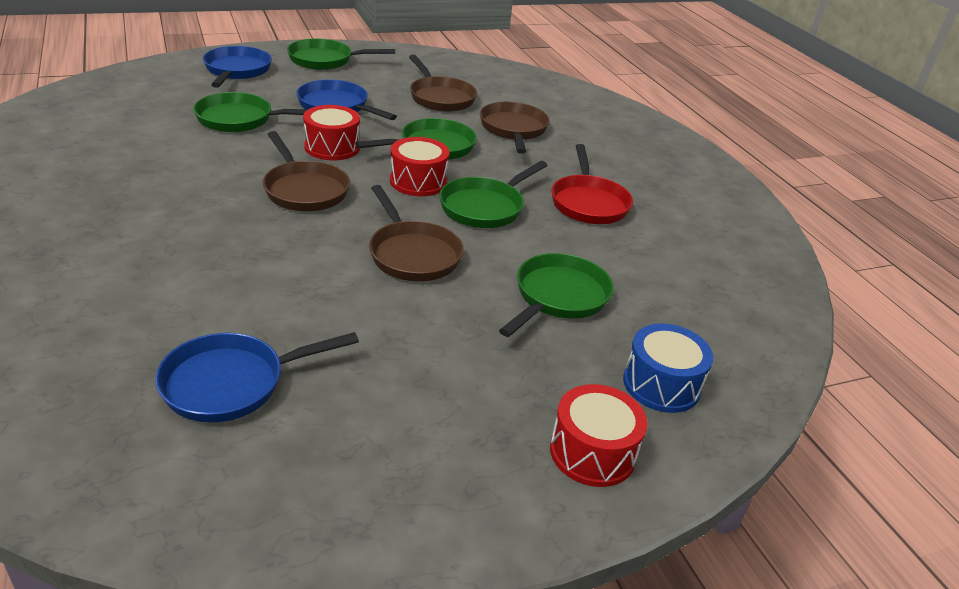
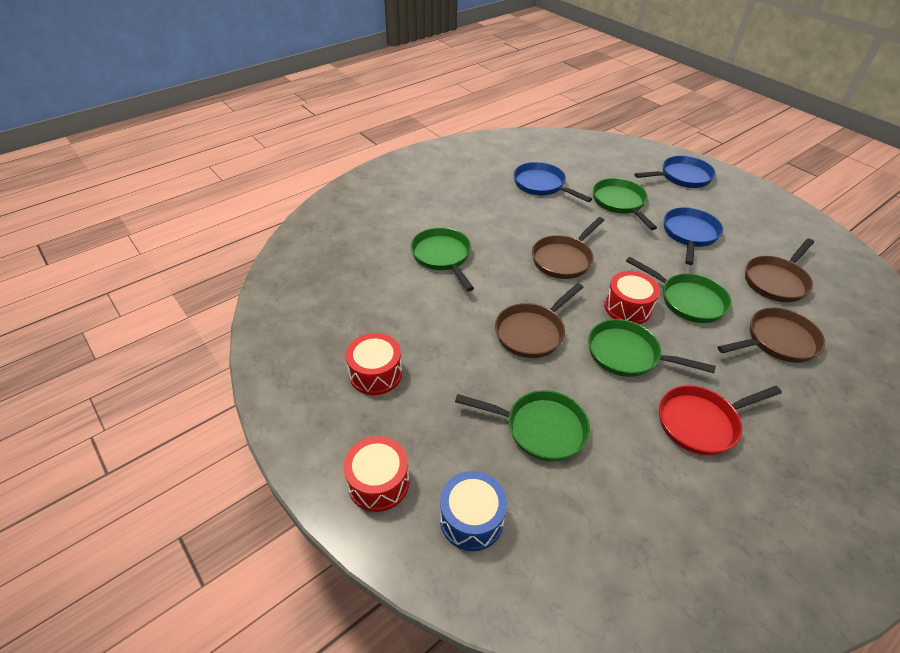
camera: 75 degrees right, 10 degrees up
blue pan [155,332,359,423] -> blue pan moved to [513,162,592,202]
green pan [287,38,395,70] -> green pan moved to [410,227,474,291]
red drum [303,105,360,160] -> red drum moved to [346,333,402,395]

